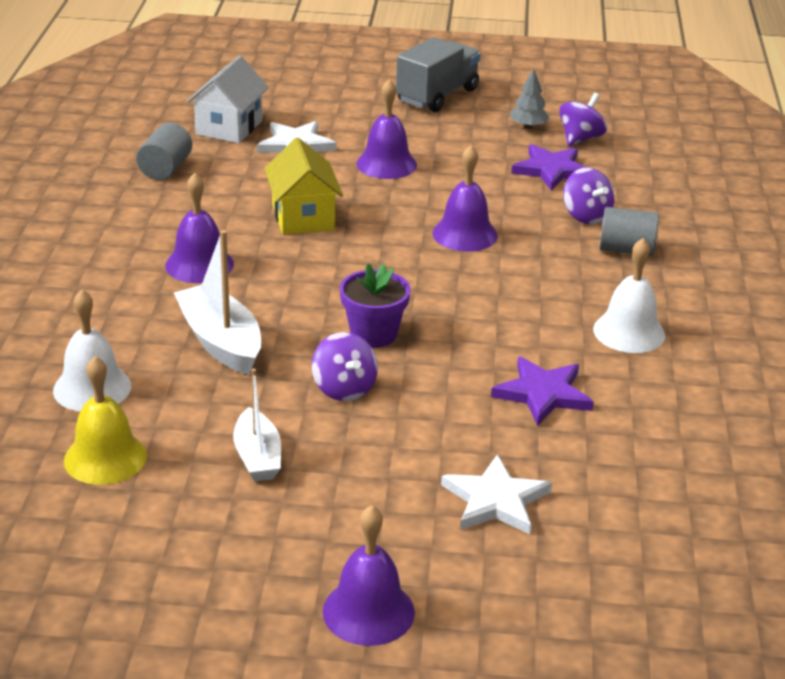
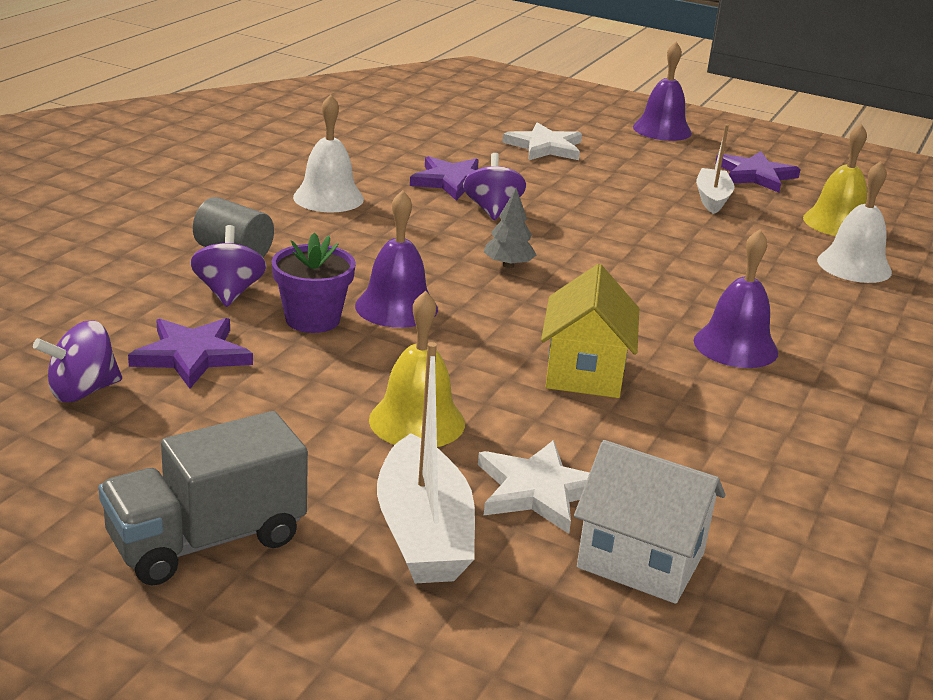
camera: 160 degrees left, 5 degrees down
grey cylinder [136,123,192,180] -> none
white boat [174,230,261,375] -> white boat moved to [377,342,475,583]
white house [187,56,269,143] -> white house turned 75 degrees clockwise [574,440,726,604]
purple spinning top [312,332,378,401] -> purple spinning top moved to [463,153,526,220]
purple flower pot [340,264,411,348] -> purple flower pot moved to [271,233,356,333]
purple bell [356,79,417,179] -> yellow bell [369,291,465,447]
grey tree [510,69,549,129] -> grey tree moved to [484,188,536,268]
none -> purple star [715,151,801,193]

